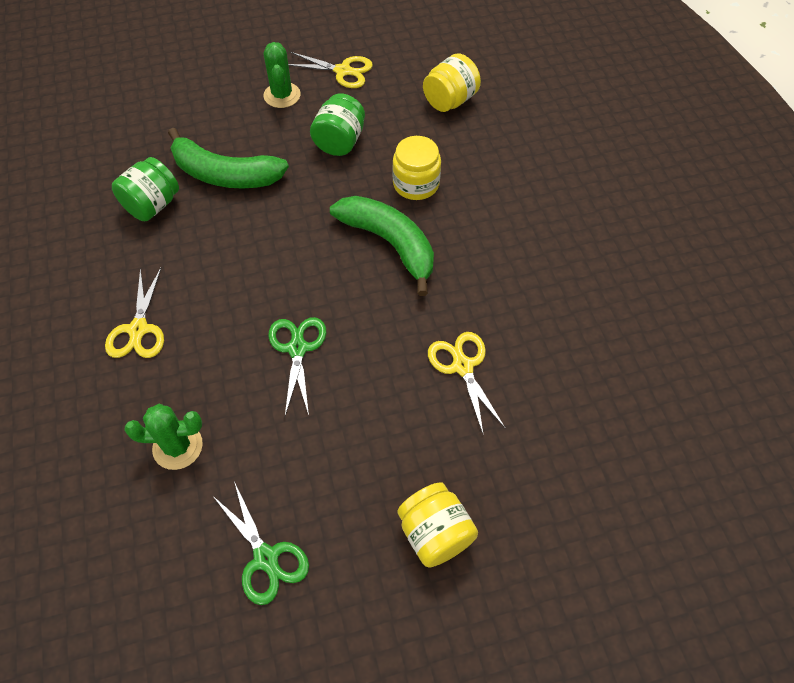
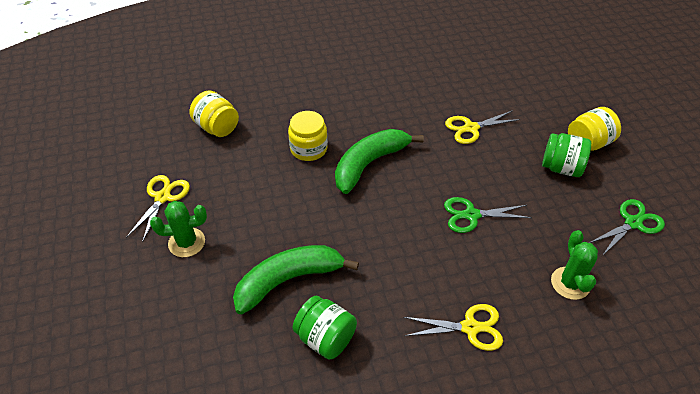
camera: 90 degrees left, 10 degrees down
green banana [168,128,289,189] -> green banana turned 135 degrees counterclockwise [233,245,359,314]
green jar [310,94,365,156] -> green jar moved to [542,133,591,177]

